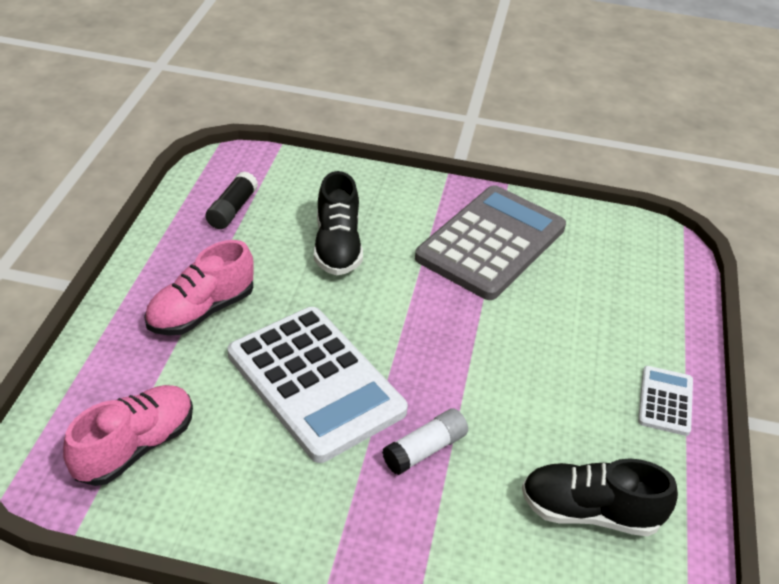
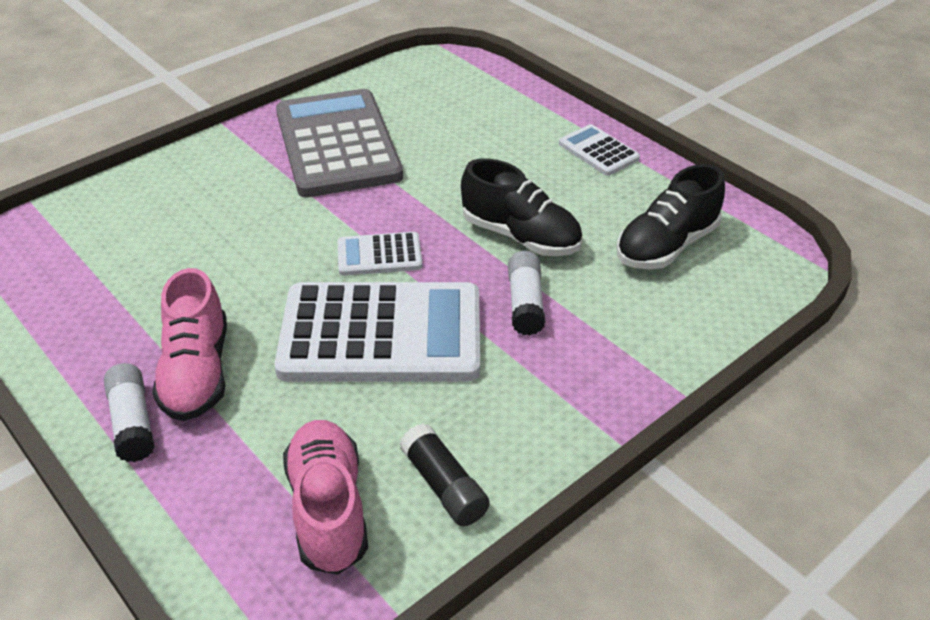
camera: 50 degrees left, 0 degrees up
black glue stick [205,171,258,229] -> black glue stick moved to [400,423,490,526]
black shoe [314,171,363,275] -> black shoe moved to [461,158,582,256]
none -> white glue stick [104,363,155,462]
none -> white calculator [338,232,422,276]

